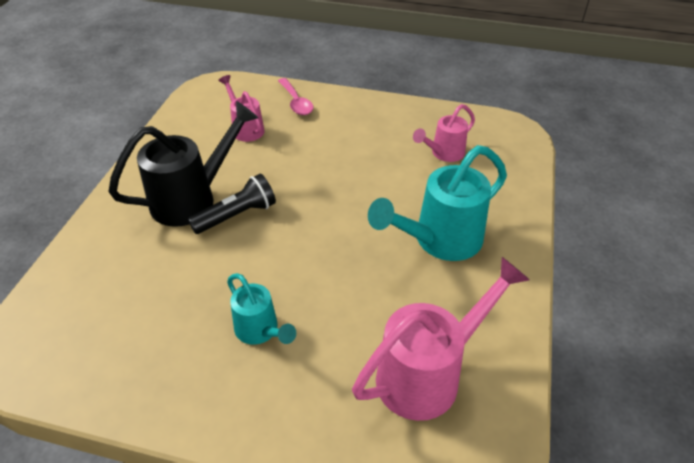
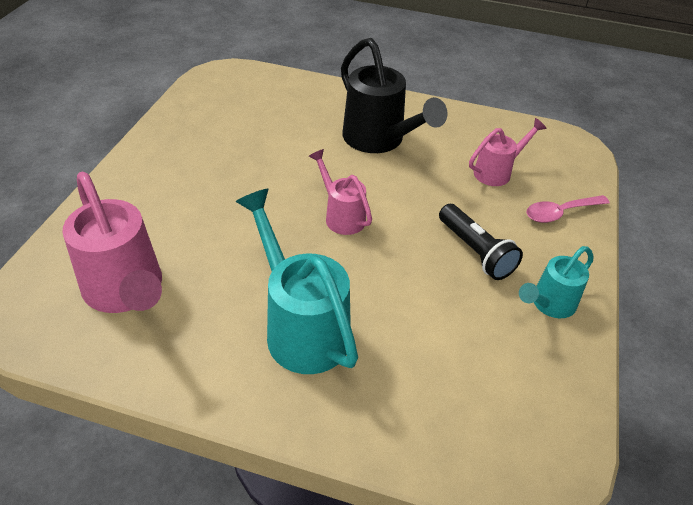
camera: 90 degrees right, 0 degrees up
black flashlight [188,174,276,234] -> black flashlight moved to [439,204,523,280]
turquoise watering can [227,273,296,345] -> turquoise watering can moved to [519,246,594,318]
pink watering can [413,104,475,162] -> pink watering can moved to [309,149,372,235]

